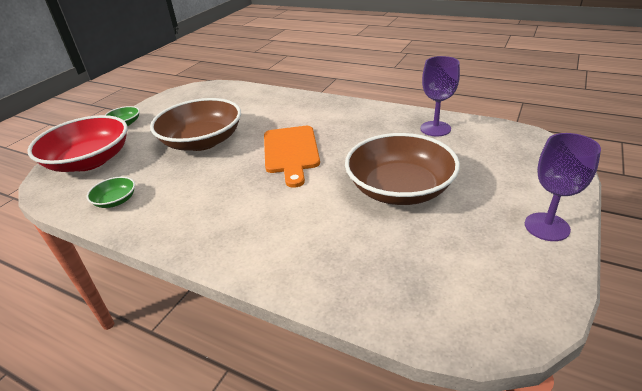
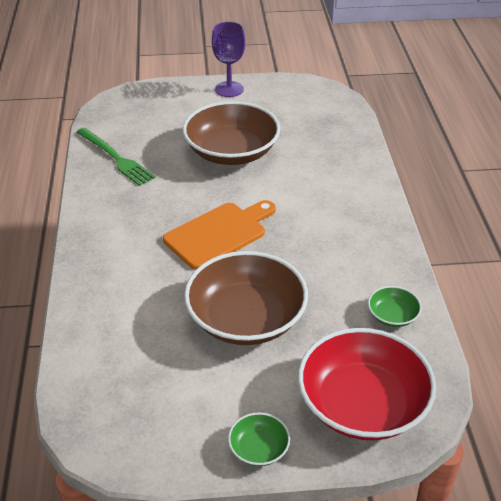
camera: 125 degrees left, 5 degrees up
purple goblet [420,56,460,137] -> green fork [76,128,155,186]

